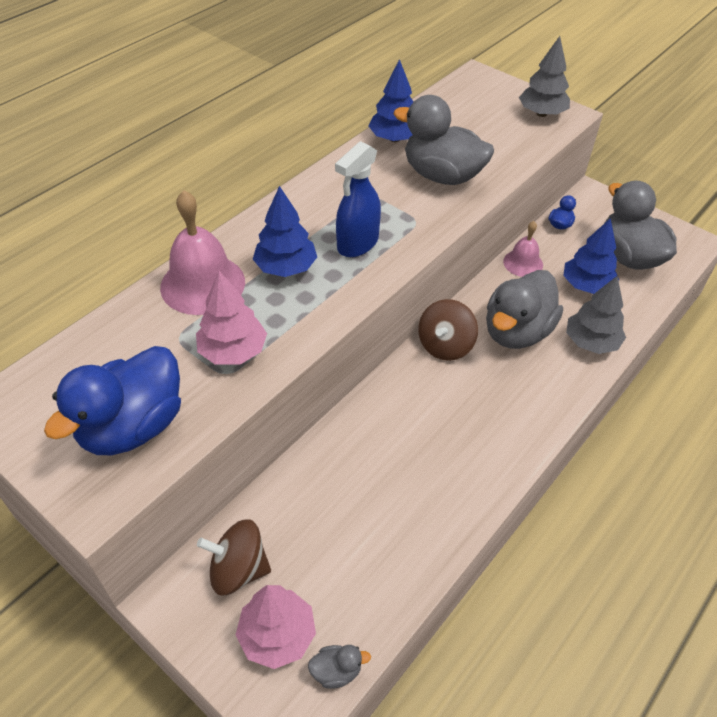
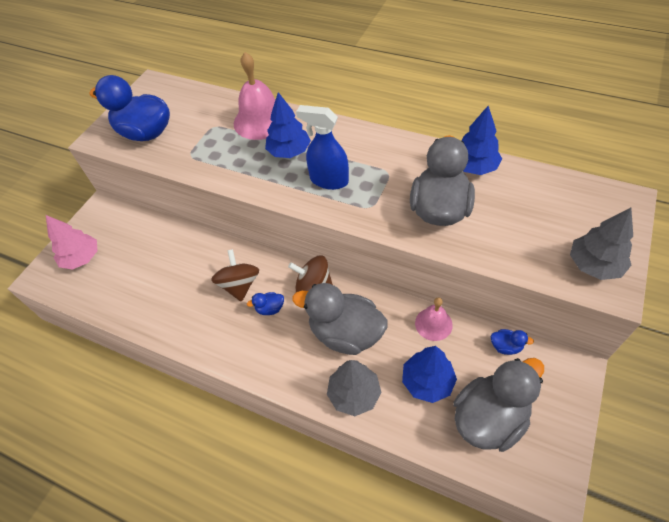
camera: 80 degrees right, 5 degrees up
pink tree [196,271,267,365] -> none
brown spinning top [197,519,271,595] -> brown spinning top moved to [211,249,259,302]
grey duck [308,645,371,689] -> none
none -> blue duck [247,292,284,315]

